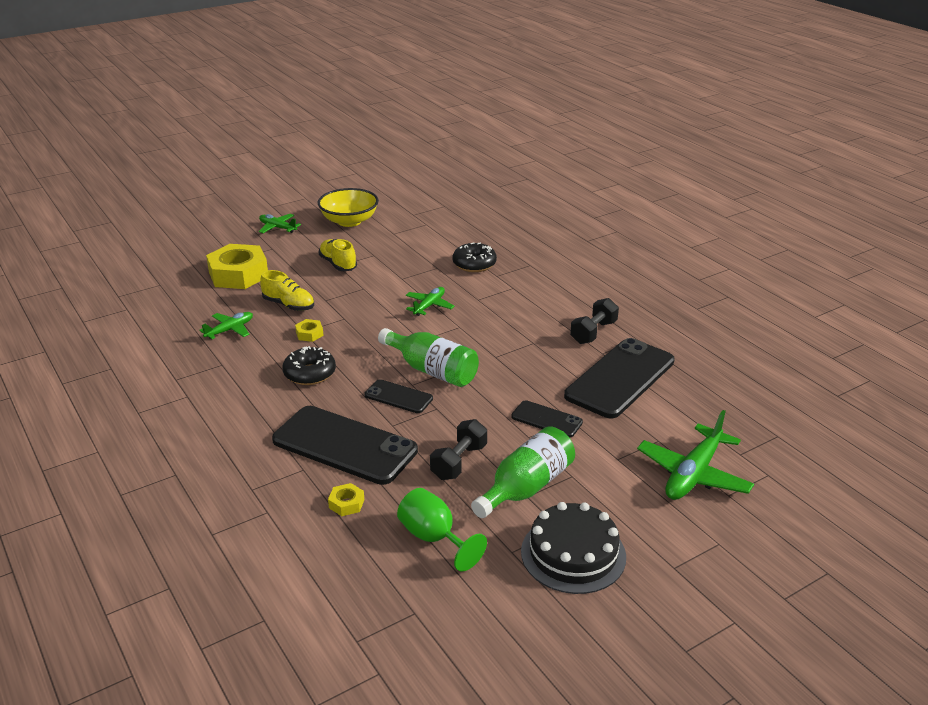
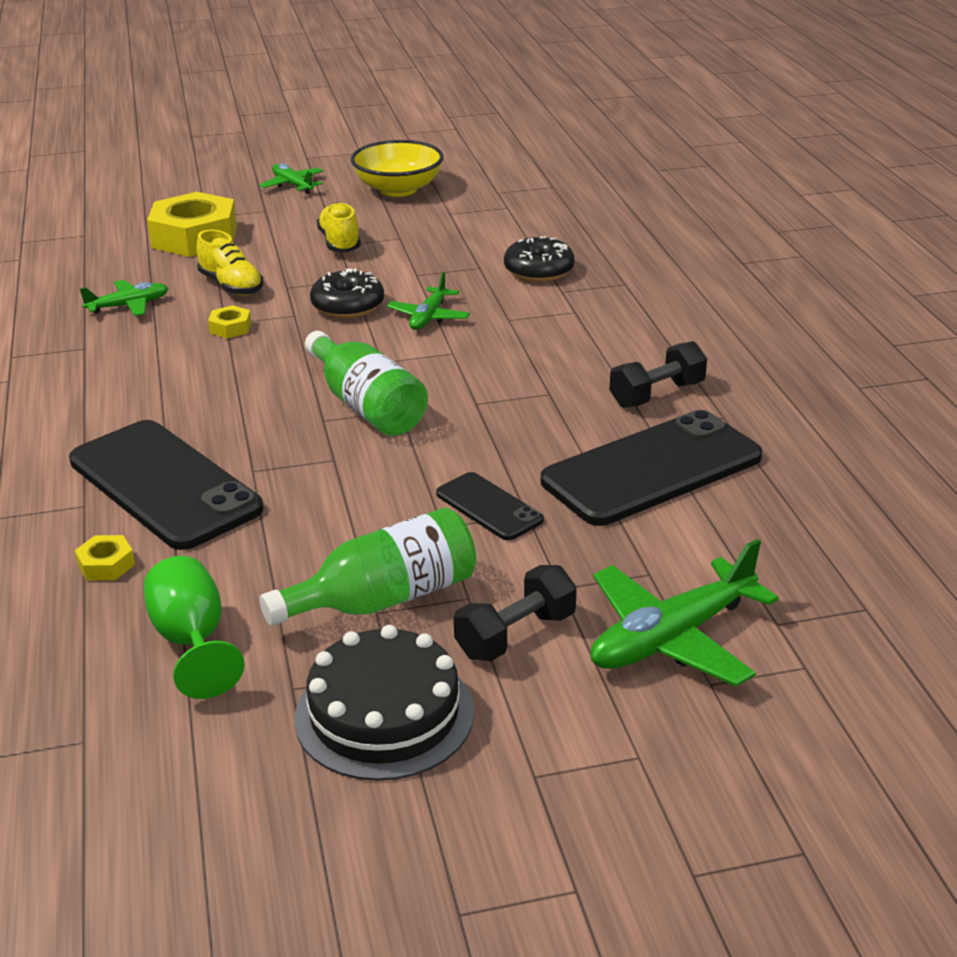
camera: 20 degrees right, 0 degrees up
black donut [282,346,336,385] -> black donut moved to [310,268,384,318]
black phone [364,379,433,413] -> none
green plane [406,287,455,316] -> green plane turned 150 degrees clockwise [387,272,470,330]
black dumbbell [430,419,487,480] -> black dumbbell moved to [454,565,577,661]

